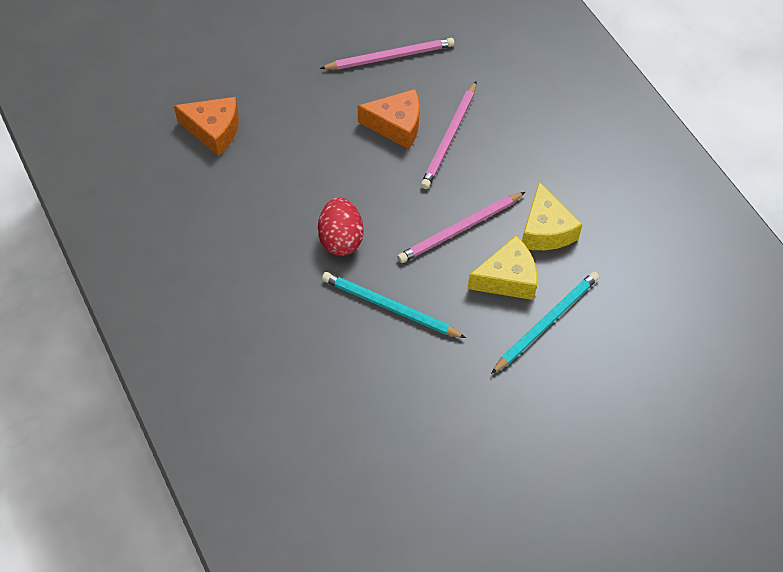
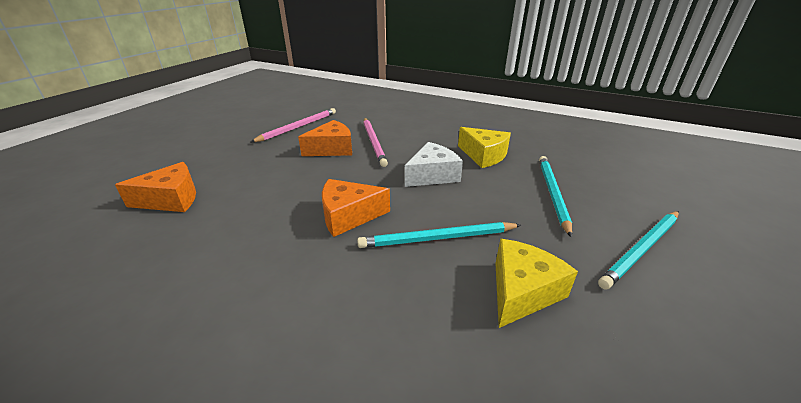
camera: 35 degrees left, 25 degrees down
red egg [318,197,364,256] -> orange cheese [322,179,390,237]
pink pencil [397,192,525,263] -> white cheese [405,142,463,187]
yellow cheese [468,236,537,300] -> yellow cheese moved to [495,239,578,328]
none -> turquoise pencil [598,211,679,289]

